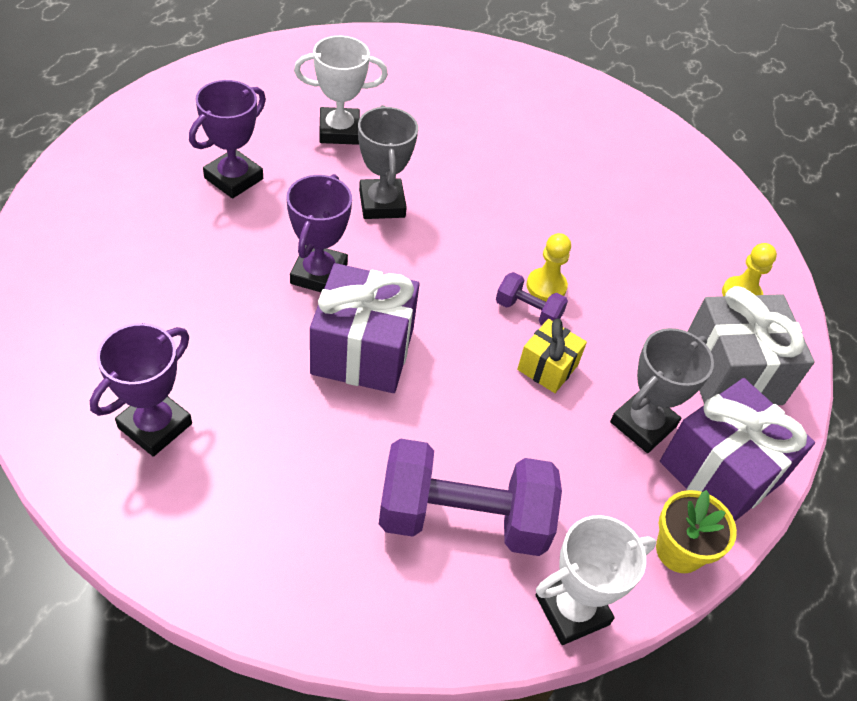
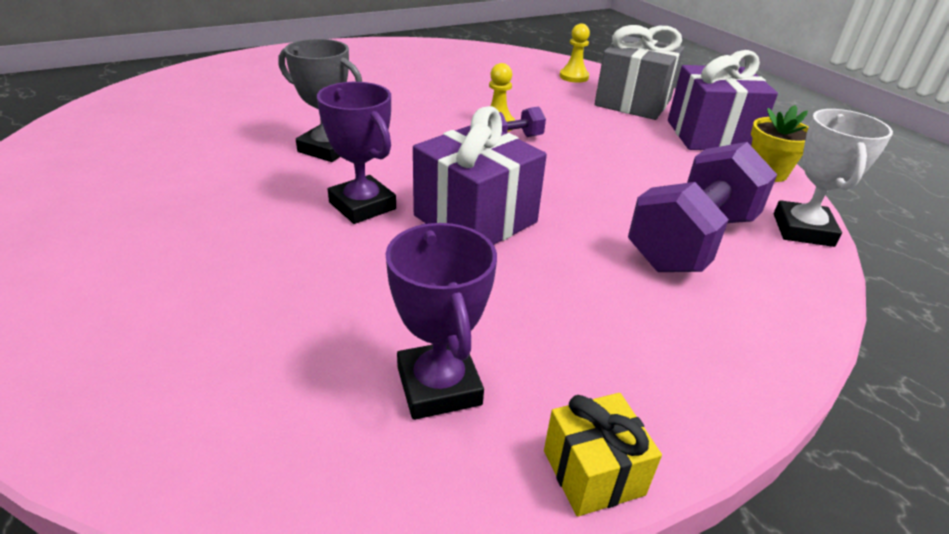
camera: 50 degrees left, 15 degrees down
purple trophy [189,80,266,199] -> none
white trophy [294,36,388,145] -> none
yellow gift [517,319,587,393] -> yellow gift moved to [544,393,662,517]
grey trophy [610,328,714,453] -> none

